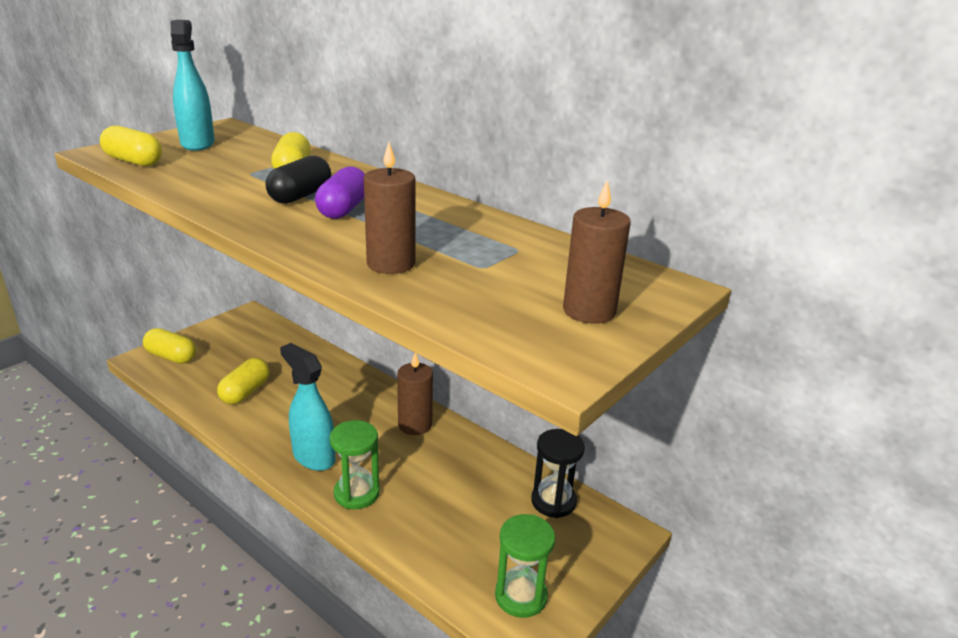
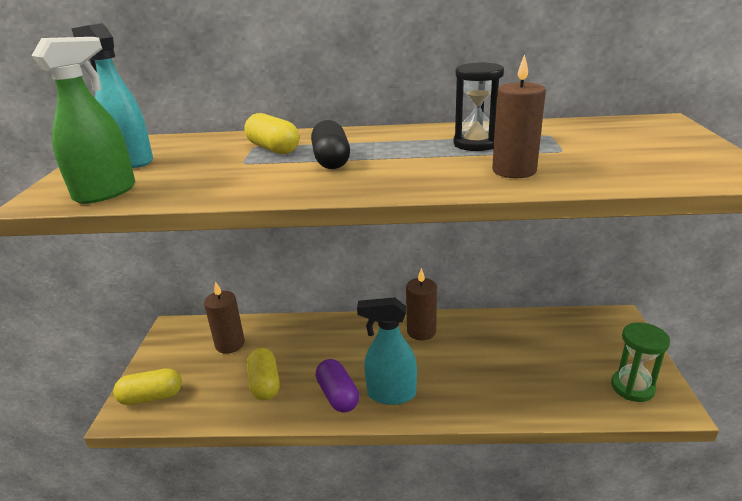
camera: 35 degrees left, 0 degrees up
yellow capsule [100,126,162,166] -> green spray bottle [31,37,135,204]
purple capsule [315,166,365,219] -> purple capsule moved to [316,359,359,412]
green hourglass [330,420,380,509] -> none
black hourglass [531,429,585,518] -> black hourglass moved to [453,62,504,151]
brown candle [563,180,631,324] -> brown candle moved to [204,281,245,354]

